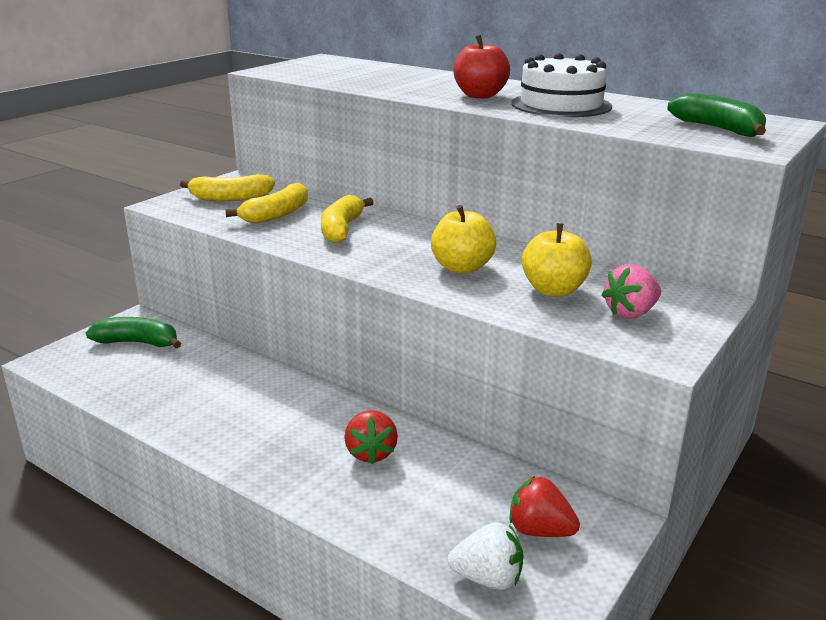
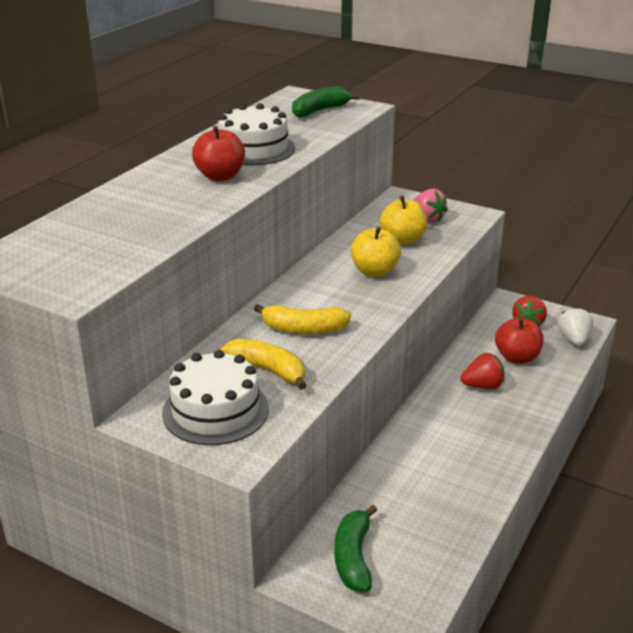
camera: 95 degrees left, 5 degrees up
yellow banana [180,174,275,201] -> white cake [162,350,269,445]
none -> red apple [495,317,544,364]

